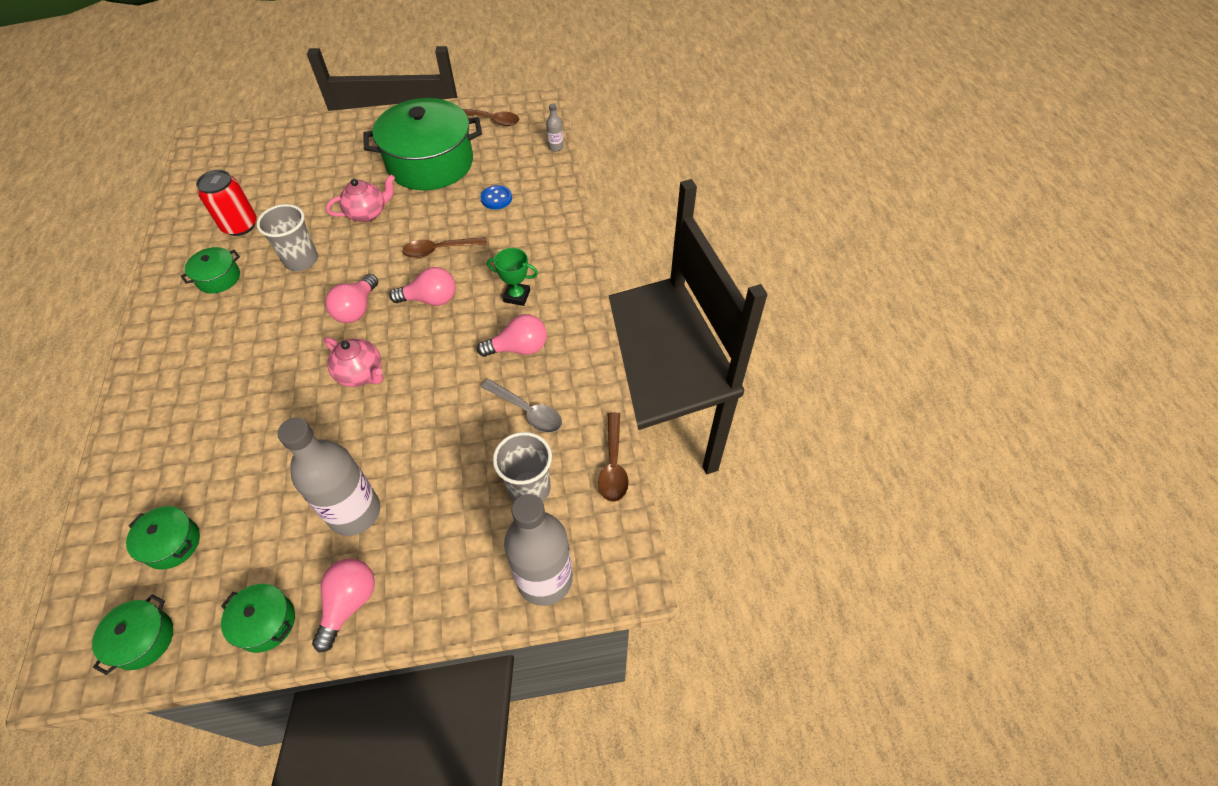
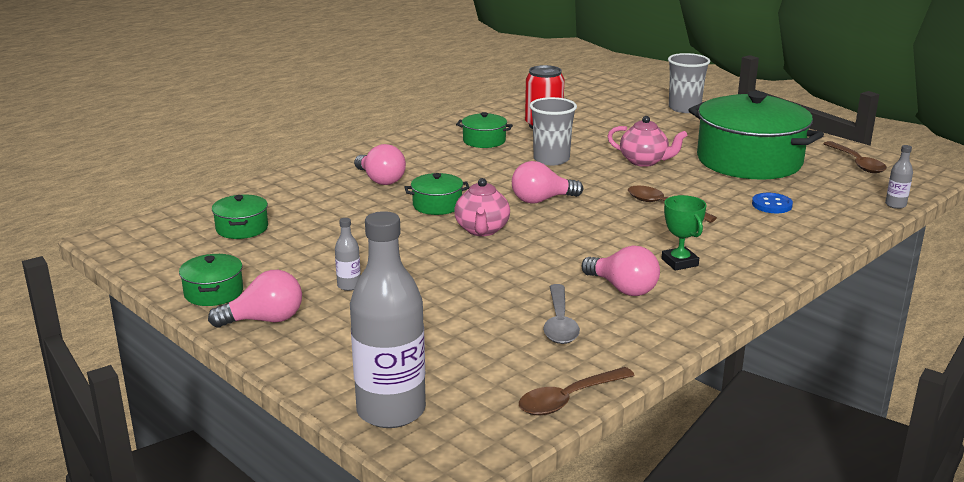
camera: 55 degrees right, 30 degrees down
green pot [92,594,173,675] -> green pot moved to [404,173,469,215]
grey bottle [277,418,380,536] -> grey bottle [335,218,361,291], size x0.42
pink light bulb [389,267,456,306] -> pink light bulb moved to [354,144,406,185]
grey cup [493,432,552,502] -> grey cup moved to [668,53,710,113]

